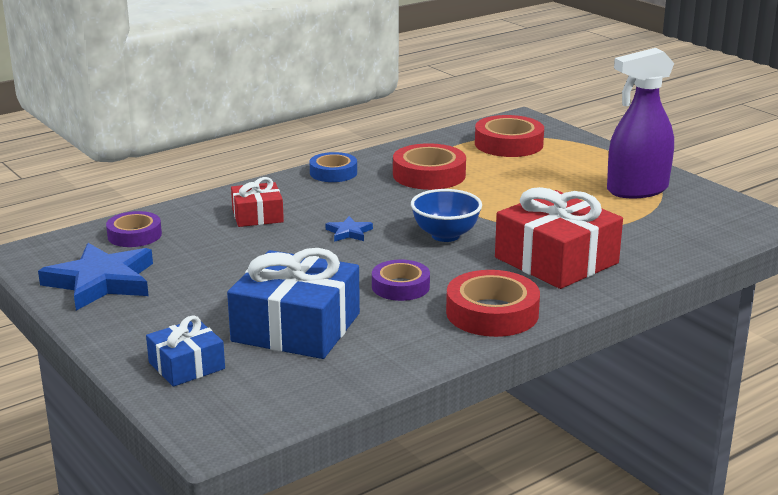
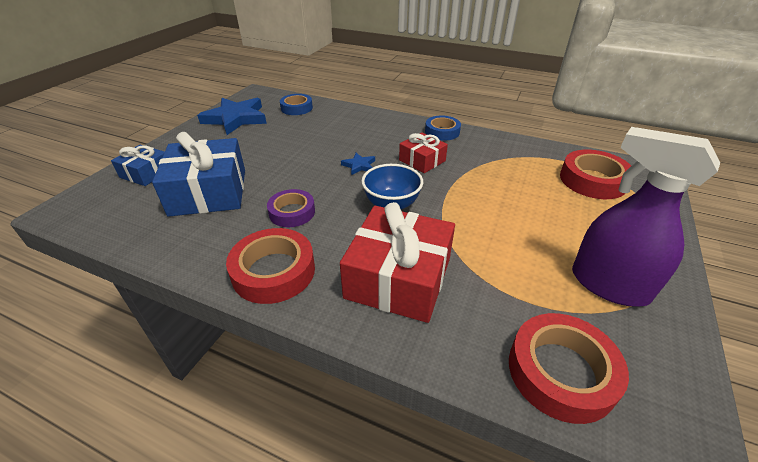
camera: 60 degrees right, 15 degrees up
purple tape [106,211,162,247] -> blue tape [280,94,313,115]
red gift [231,177,284,227] -> red gift moved to [399,132,448,173]
red tape [393,143,466,190] -> red tape moved to [509,313,629,424]

